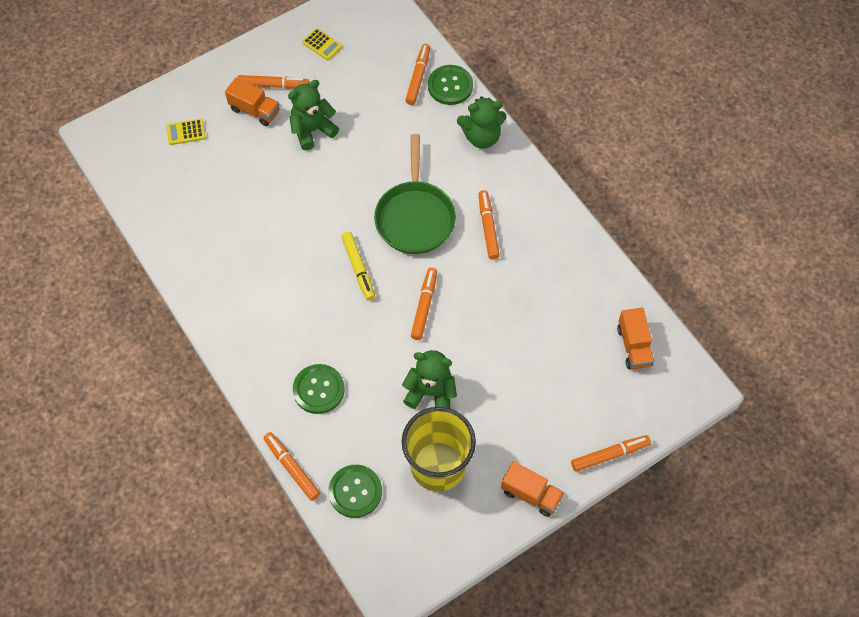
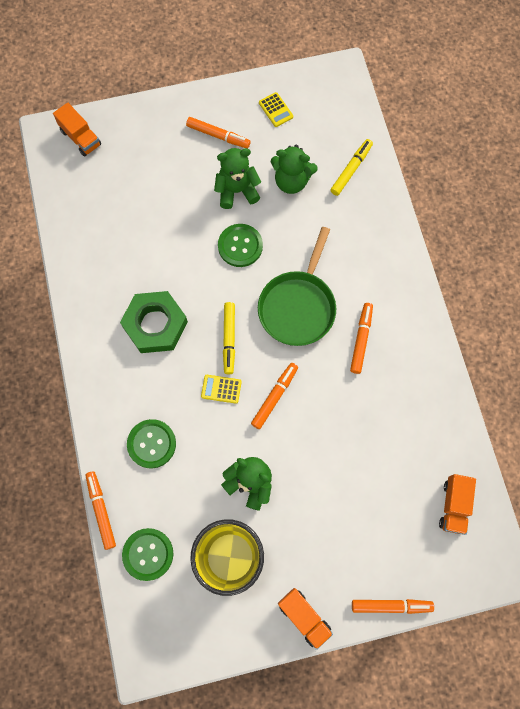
camera: 20 degrees right, 10 degrees up
yellow calculator [166,119,206,145] -> yellow calculator moved to [201,375,242,404]
orange truck [225,78,280,126] -> orange truck moved to [53,103,101,156]
orange marker [405,44,430,105] -> yellow marker [330,139,373,196]
green button [428,65,473,105] -> green button moved to [218,224,263,267]
green teddy bear [457,96,507,149] -> green teddy bear moved to [271,145,318,194]
none -> green nut [120,291,188,353]

